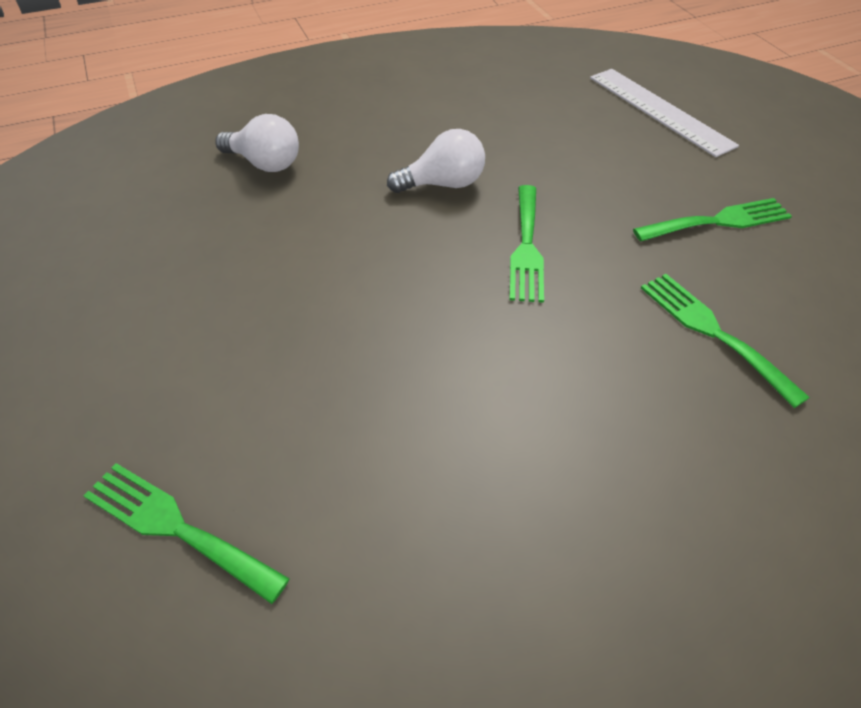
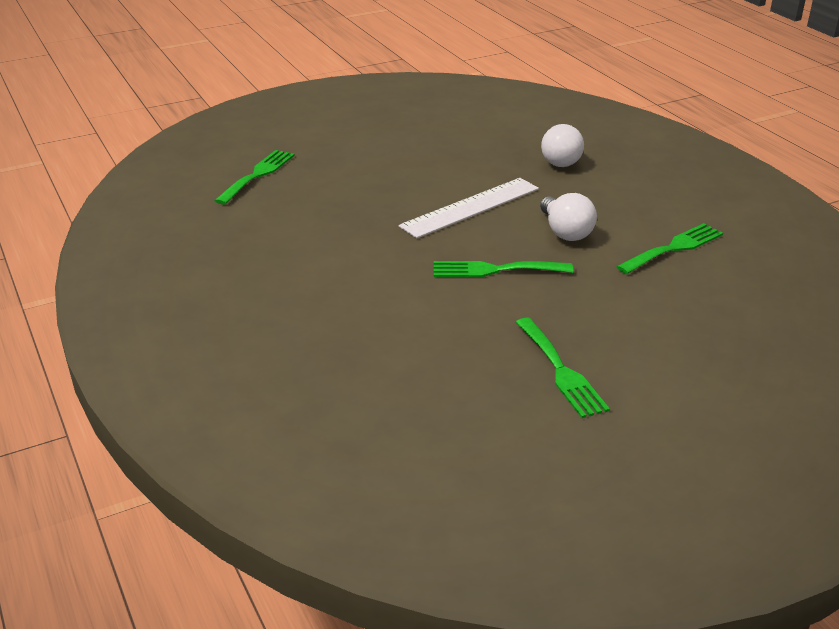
camera: 85 degrees right, 15 degrees down
white ruler [590,69,739,157] -> white ruler moved to [399,178,539,238]
green fork [641,274,810,408] -> green fork moved to [617,223,723,274]

